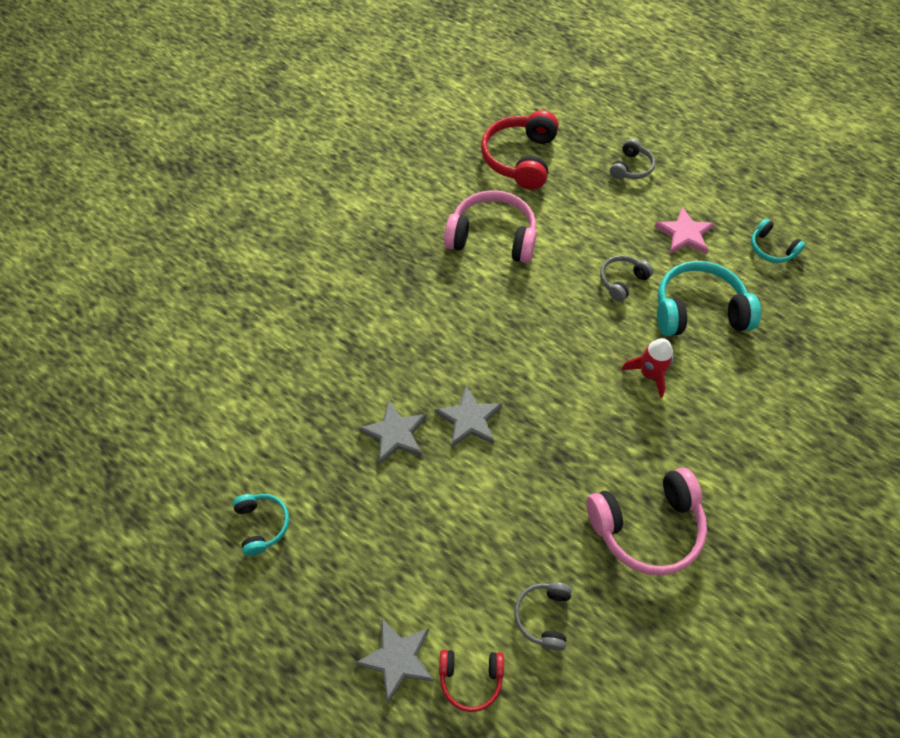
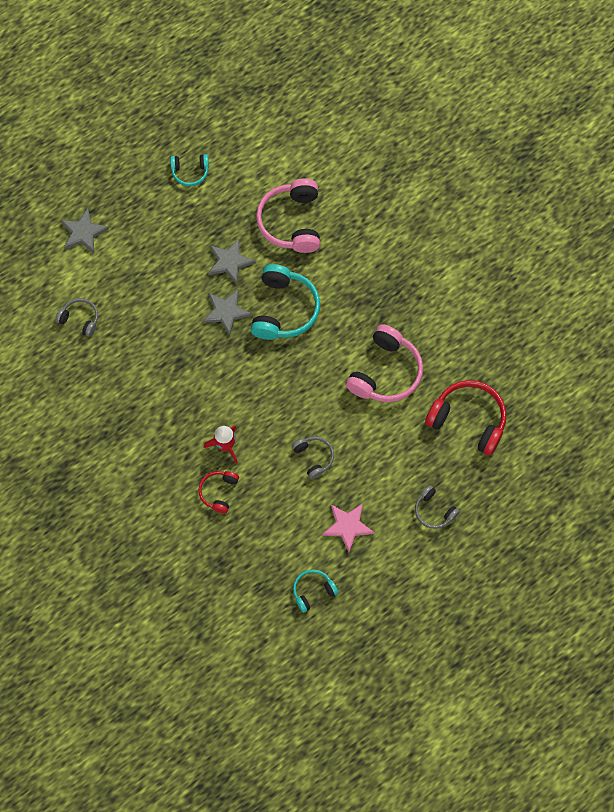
camera: 105 degrees right, 10 degrees up
red headphones [439,650,504,712] -> red headphones moved to [198,471,239,513]
pink headphones [586,468,707,576] -> pink headphones moved to [256,178,320,253]
turquoise headphones [657,261,761,336] -> turquoise headphones moved to [250,264,320,340]

